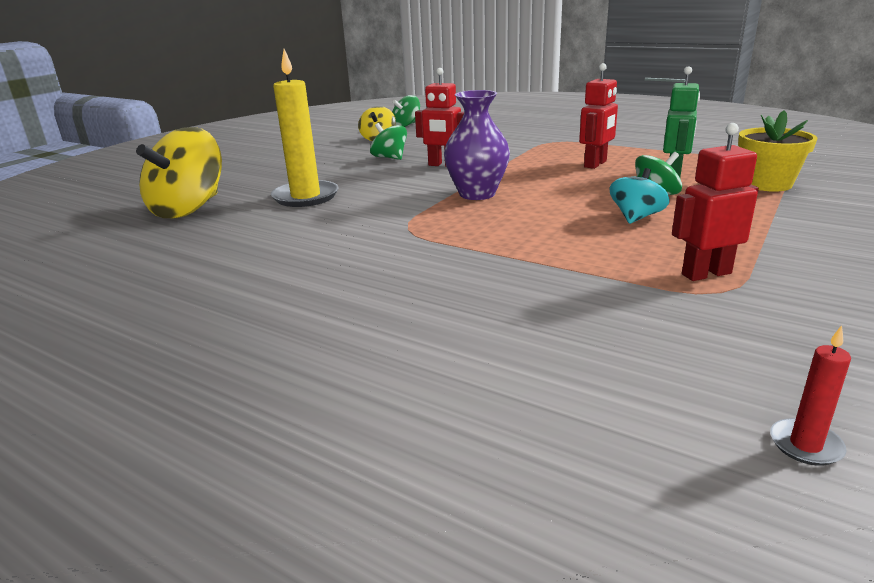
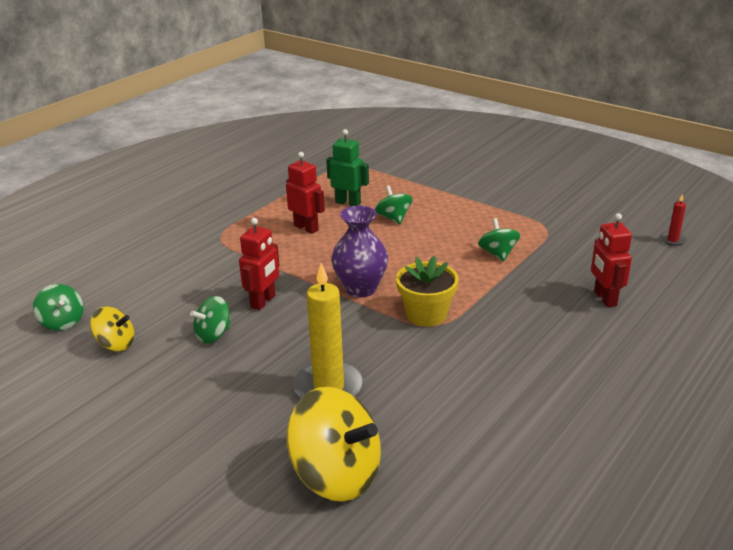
camera: 85 degrees left, 5 degrees up
turquoise spinning top [610,168,670,224] -> none
red robot [672,123,759,281] -> red robot moved to [591,213,632,307]
yellow flower pot [738,110,817,192] -> yellow flower pot moved to [396,256,459,327]
none -> green spinning top [478,218,520,262]

